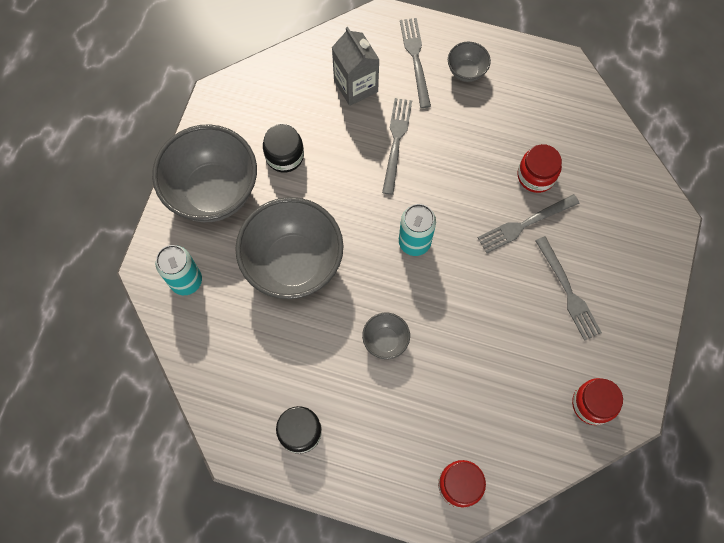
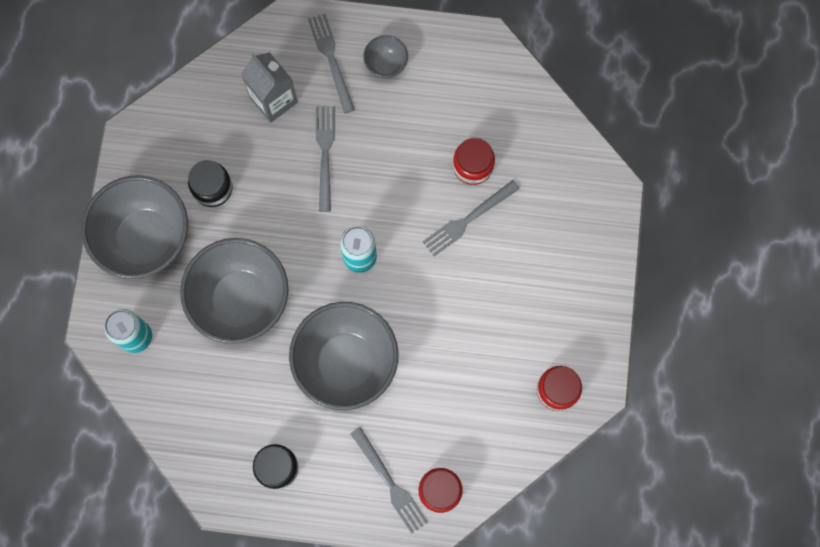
camera: 10 degrees left, 5 degrees up
grey bowl [362,313,410,359] -> grey bowl [289,302,399,410], size x2.24
grey fork [536,236,602,341] -> grey fork moved to [350,427,428,534]

